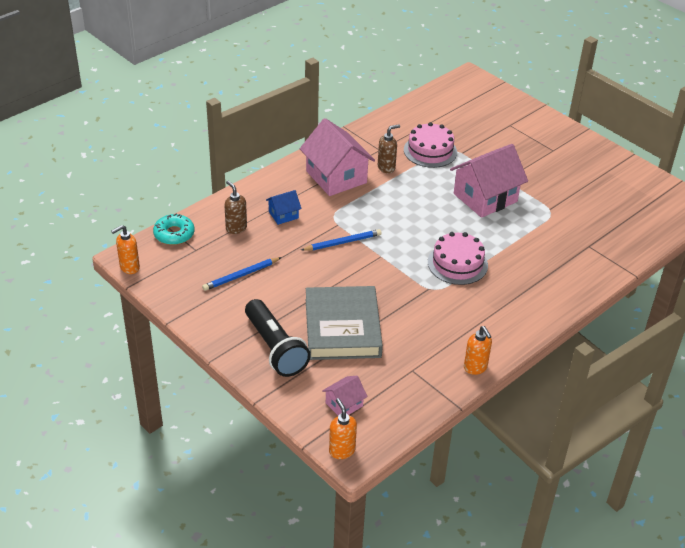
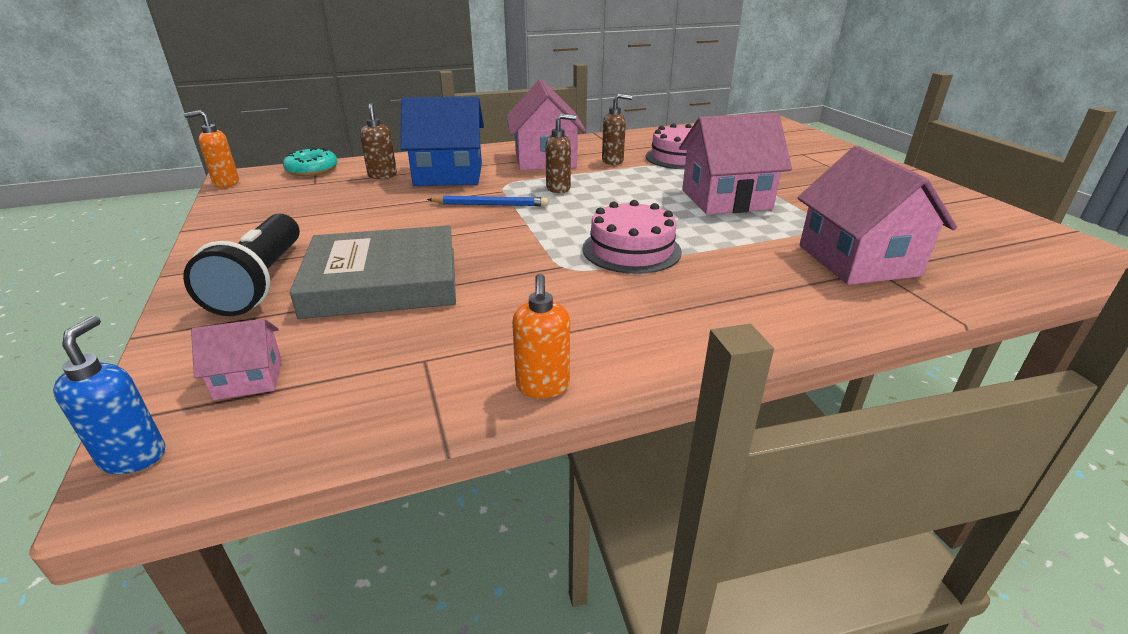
camera: 25 degrees right, 10 degrees down
blue pencil [202,257,282,291] -> none
blue house [266,190,302,225] -> blue house [401,96,484,186], size x2.09
grey book [306,286,383,360] -> grey book turned 60 degrees clockwise [289,225,456,319]
orange soap dispenser [329,398,357,459] -> blue soap dispenser [53,316,165,474]
none -> brown soap dispenser [545,114,576,193]
none -> pink house [798,146,957,285]

